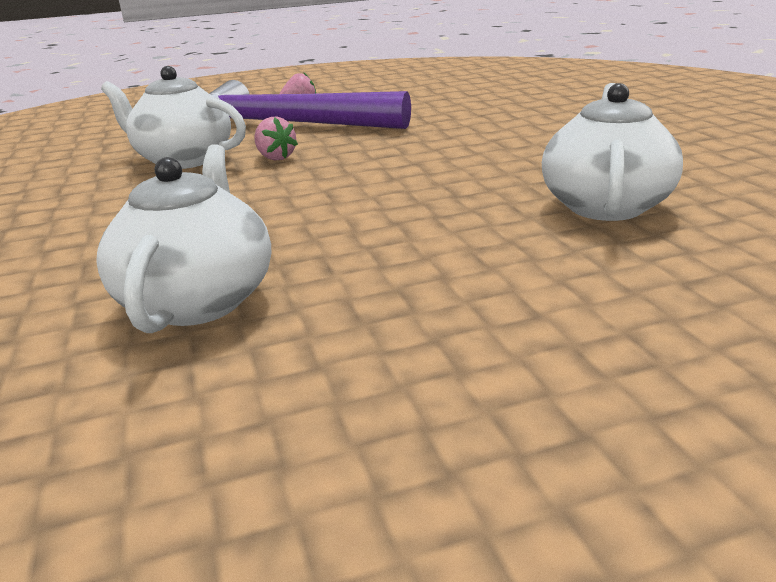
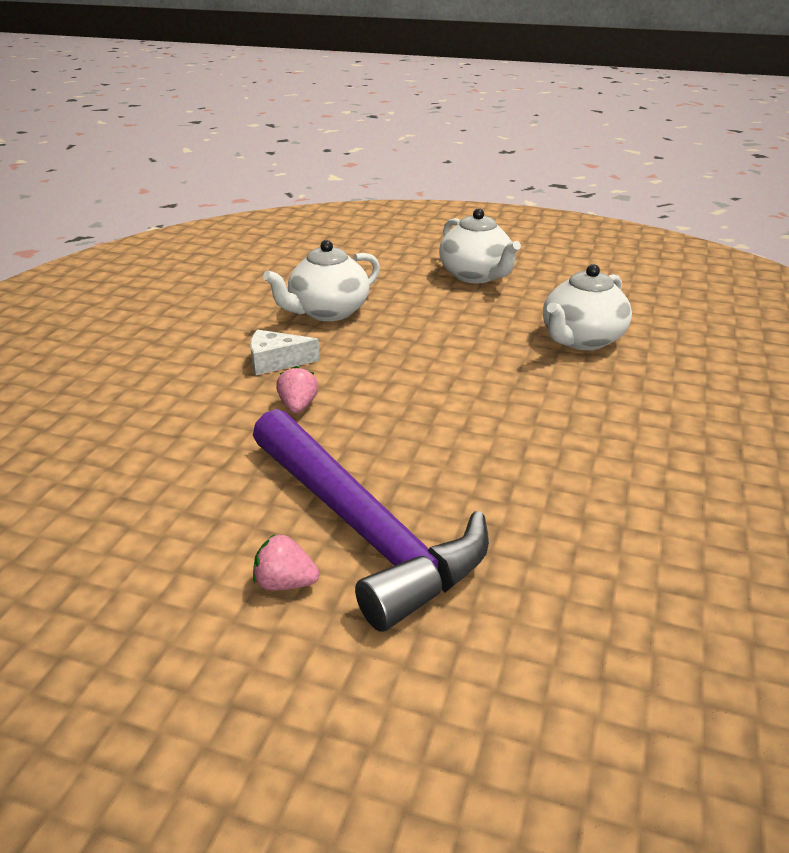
camera: 145 degrees left, 5 degrees up
white teapot [101,66,246,169] -> white teapot moved to [439,208,521,283]
pink strawberry [254,117,298,160] -> pink strawberry moved to [276,366,318,413]
none -> white cheese [250,330,320,375]

